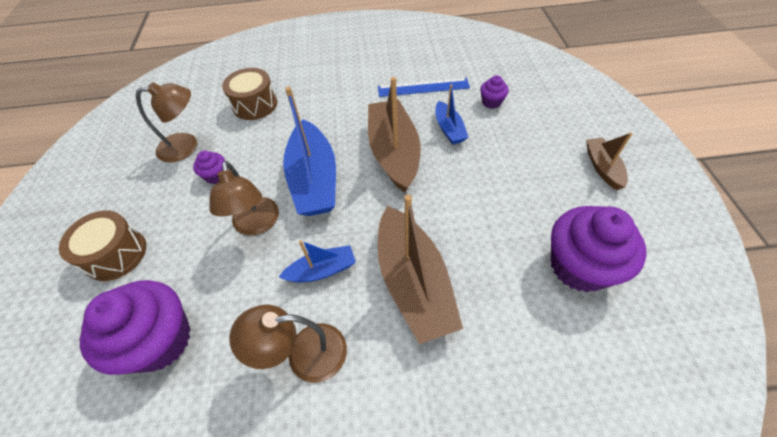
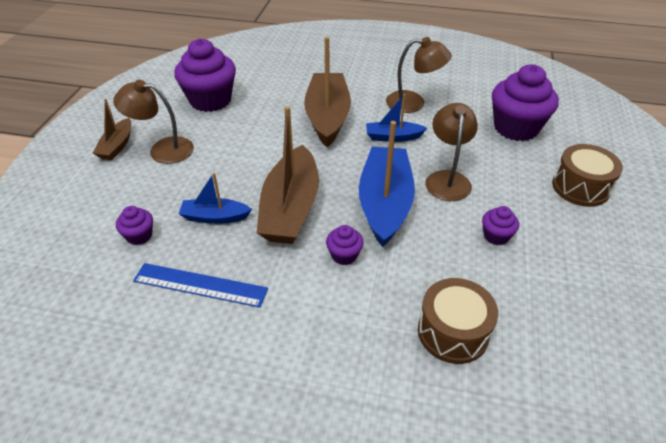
camera: 165 degrees left, 10 degrees down
brown lamp [136,82,197,162] -> brown lamp moved to [113,80,194,164]
blue boat [436,84,469,145] -> blue boat turned 90 degrees counterclockwise [179,173,252,224]
none -> purple cupcake [326,225,363,265]

